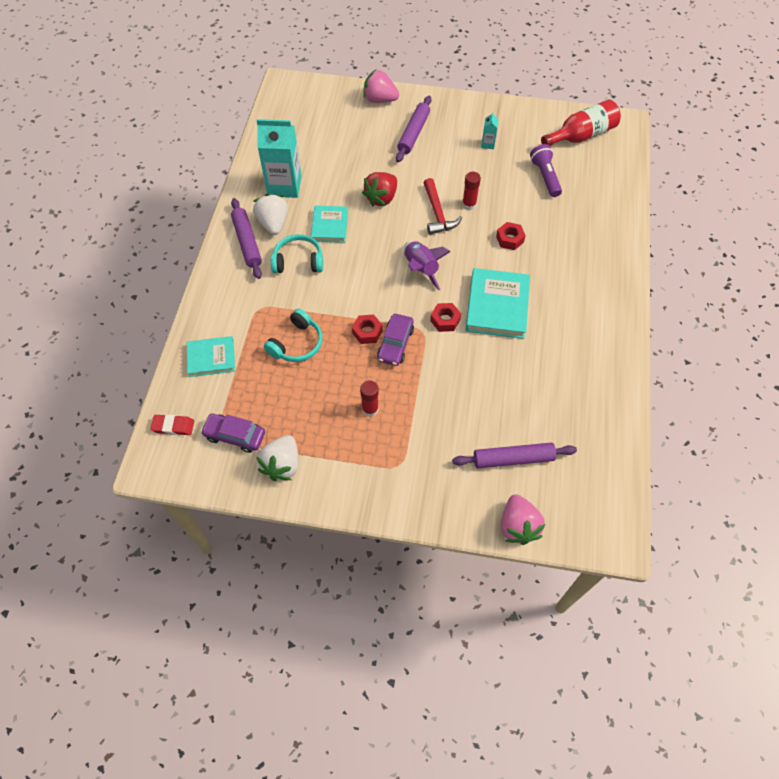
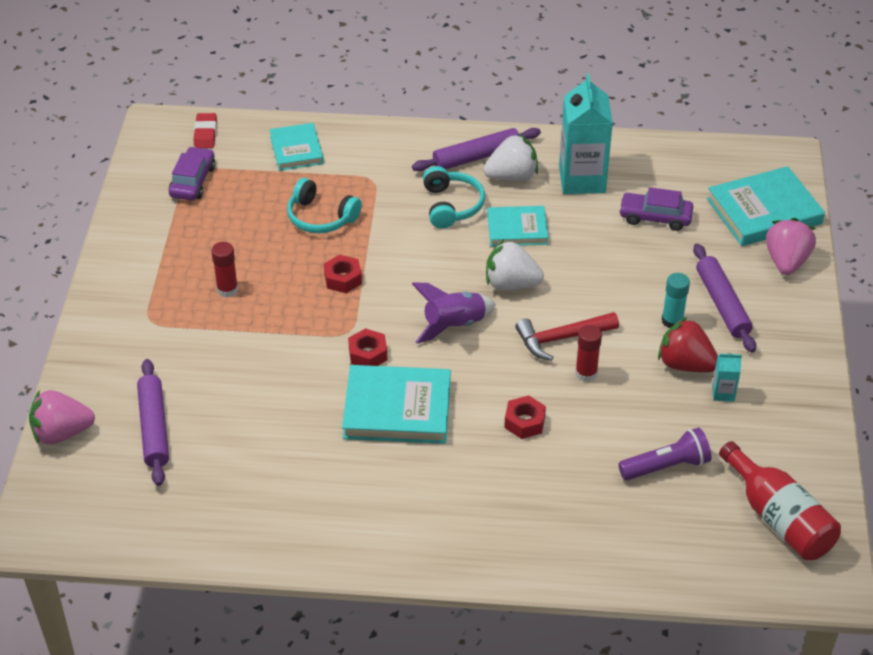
camera: 85 degrees right, 15 degrees down
white strawberry [257,435,299,481] -> white strawberry moved to [486,239,544,290]
red strawberry [362,172,397,207] -> red strawberry moved to [658,317,717,372]
purple car [377,314,414,366] -> purple car moved to [619,187,693,231]
purple rolling pin [396,96,432,162] -> purple rolling pin turned 60 degrees clockwise [693,243,756,353]
none -> turquoise glue stick [662,273,690,328]
none -> turquoise book [707,166,825,246]

